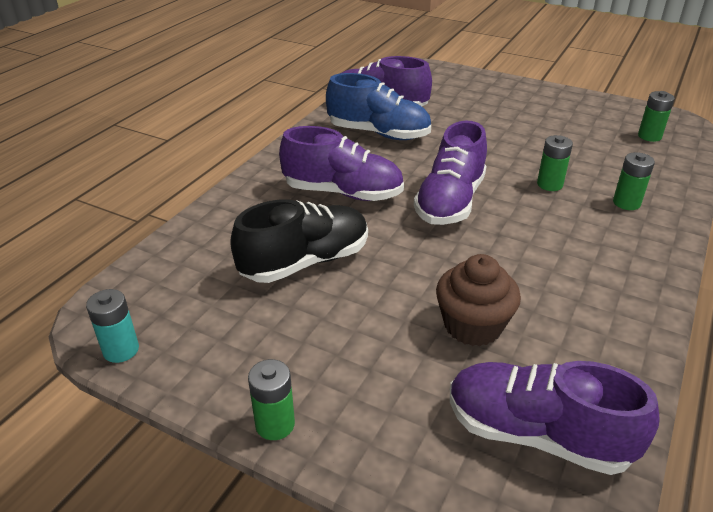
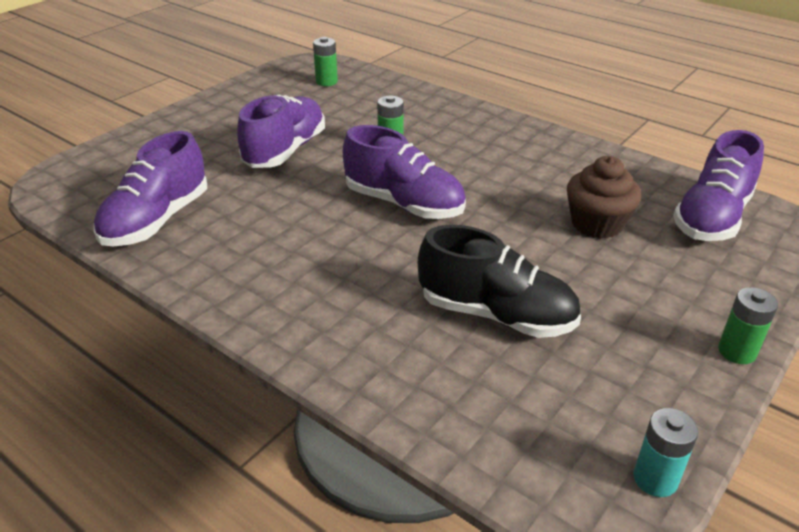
camera: 80 degrees left, 0 degrees up
black shoe [230,199,368,283] -> black shoe turned 135 degrees clockwise [418,225,581,338]
purple shoe [279,126,404,201] -> purple shoe moved to [237,95,325,168]
blue shoe [326,73,431,140] -> none
green battery [613,152,655,210] -> none

